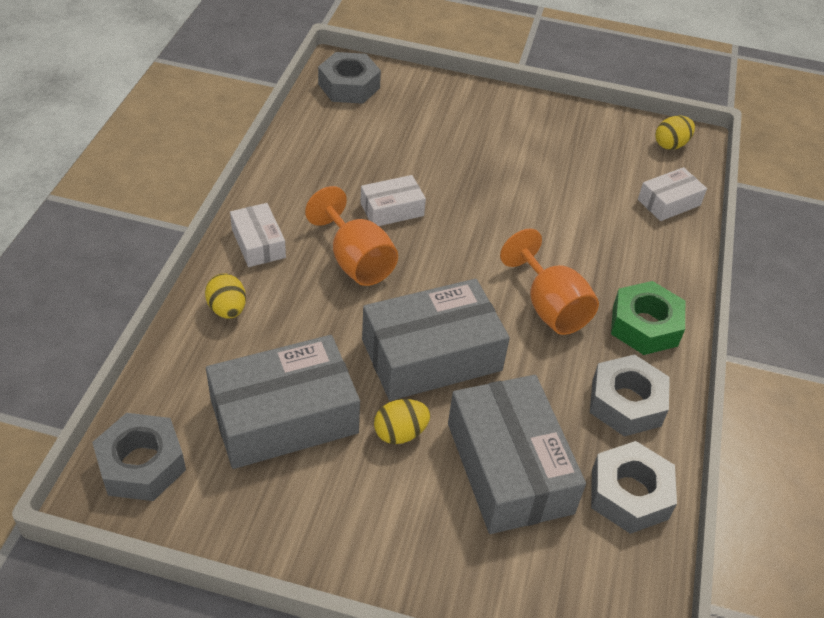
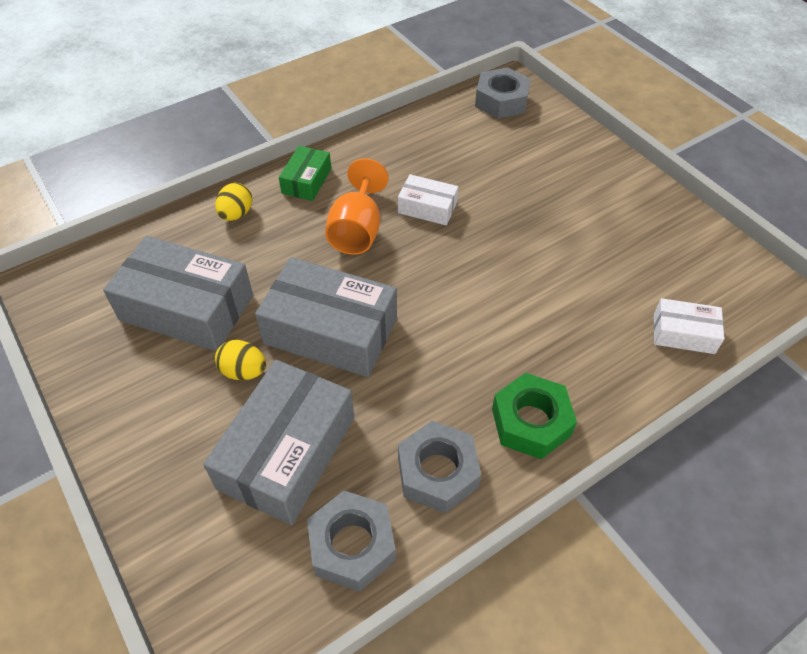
camera: 45 degrees right, 5 degrees up
grey nut [92,413,186,501] -> none
white box [230,203,286,267] -> green box [279,146,331,201]
orange goblet [500,229,599,335] -> none
yellow egg [656,116,695,150] -> none

